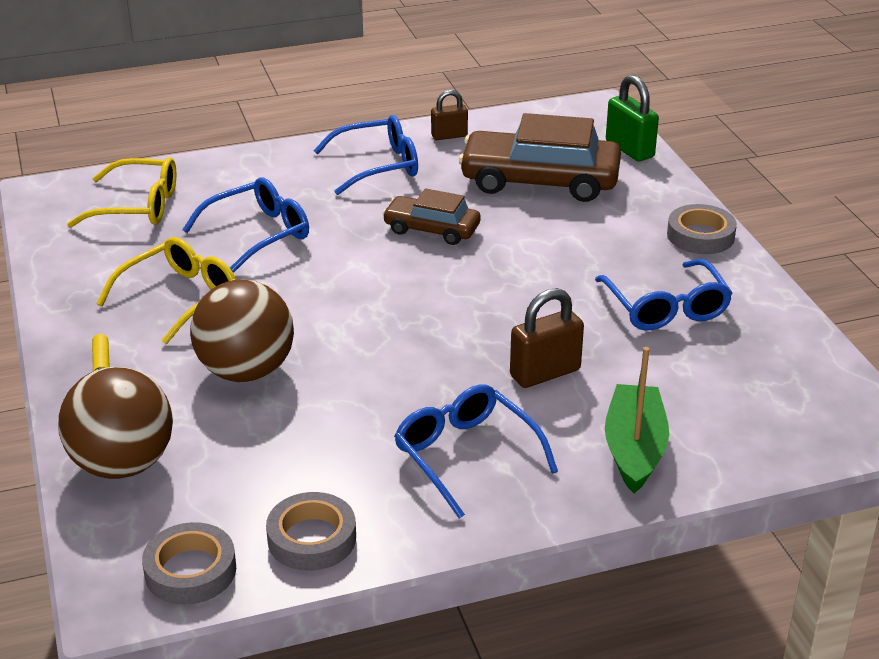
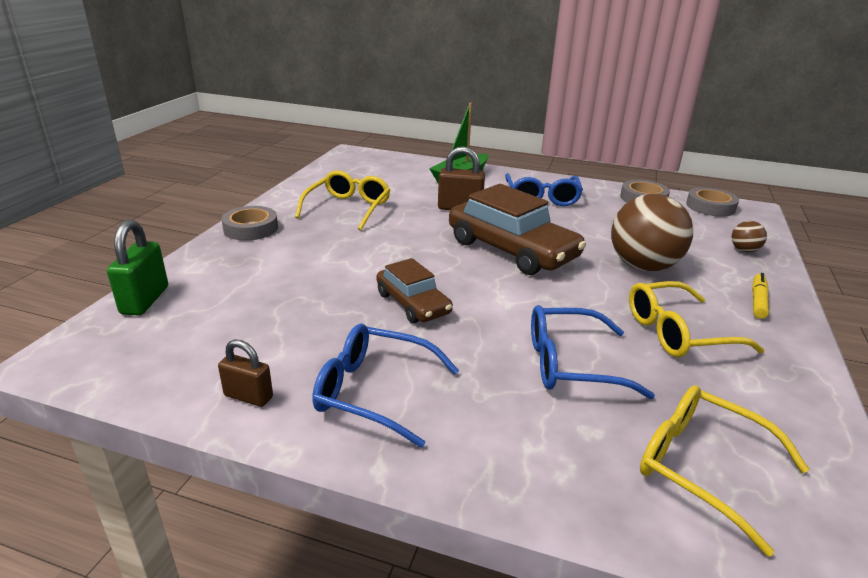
camera: 145 degrees left, 5 degrees down
brown ball [58,367,173,479] -> brown ball [731,221,767,252], size x0.44
brown car [459,113,621,202] -> brown car moved to [449,184,586,275]
blue glasses [595,259,733,331] -> yellow glasses [295,170,390,231]

